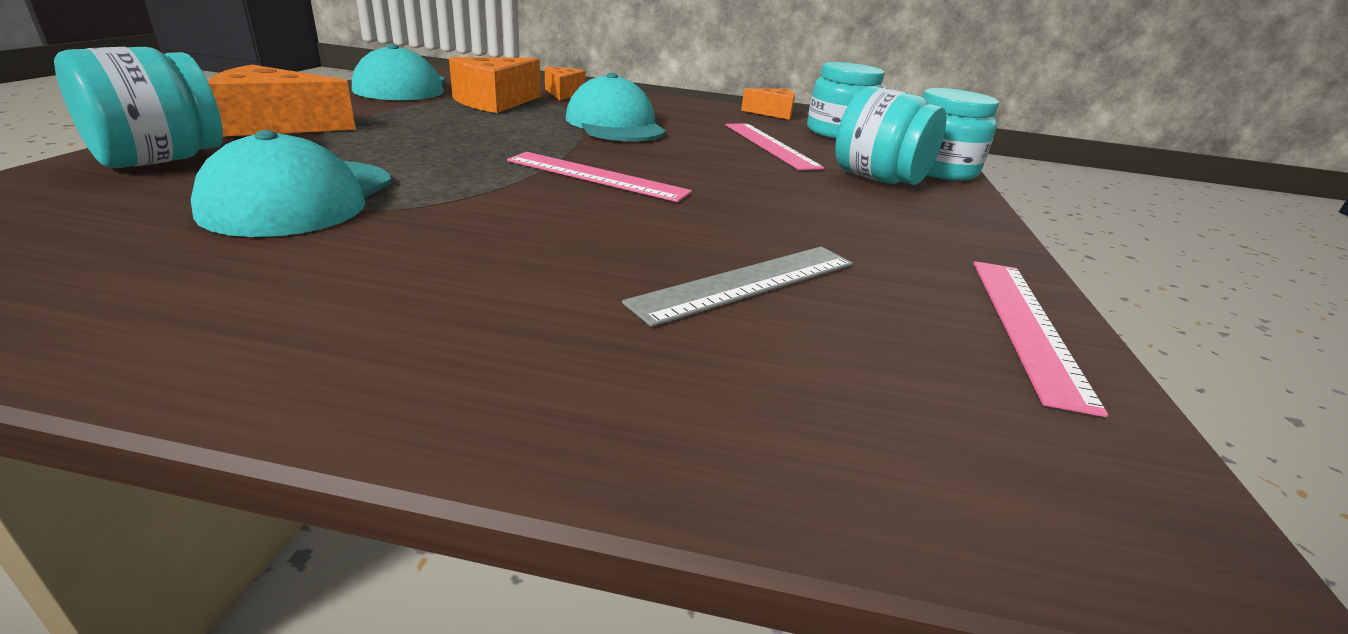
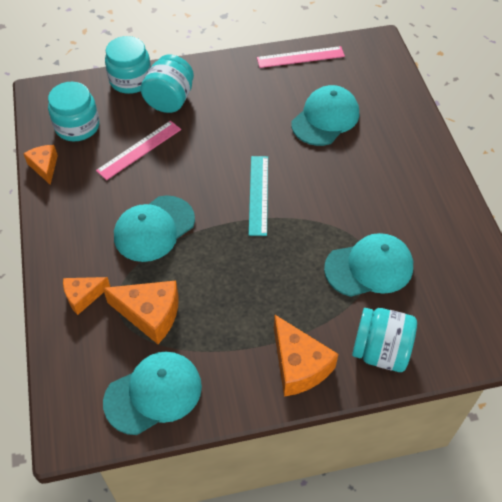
camera: 110 degrees left, 25 degrees up
pink ruler [507,152,692,202] -> turquoise ruler [249,156,268,236]
grey ruler [622,247,853,327] -> turquoise cap [291,85,359,146]

